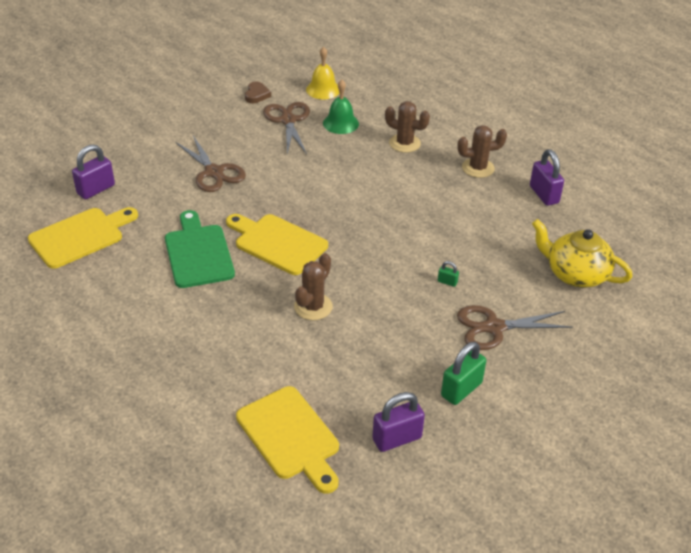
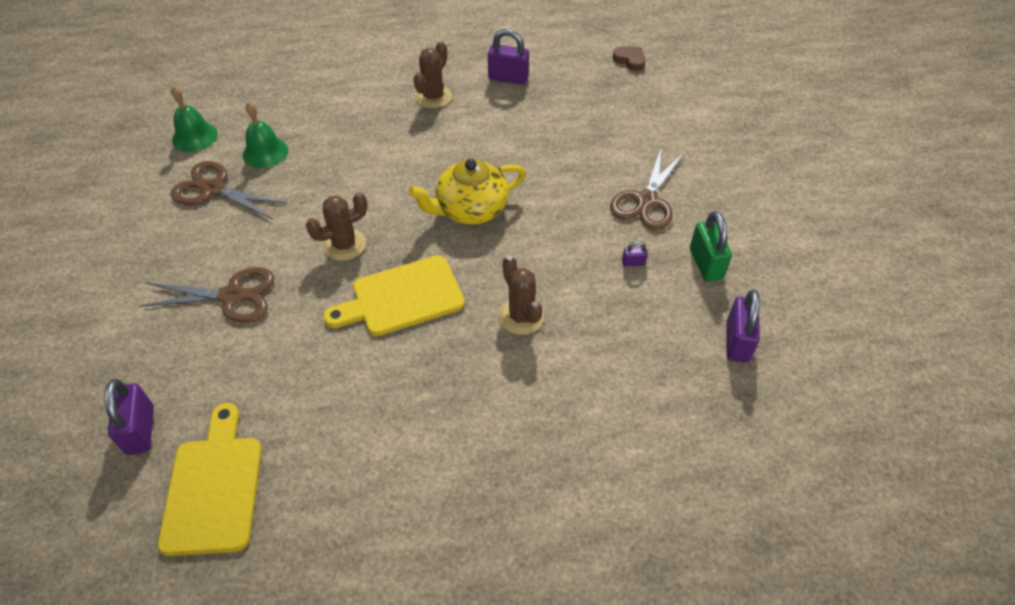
camera: 55 degrees left, 10 degrees up
green cutting board [165,210,235,288] -> none
yellow cutting board [236,386,339,494] -> none
brown heart [245,82,271,103] -> brown heart moved to [613,47,646,71]
yellow bell [306,47,339,99] -> green bell [171,86,218,152]
brown cactus [385,101,430,153] -> brown cactus moved to [306,193,368,261]
green padlock [438,261,459,287] -> none
yellow teapot [532,219,633,288] -> yellow teapot moved to [408,159,526,225]
none -> purple padlock [622,241,648,267]

